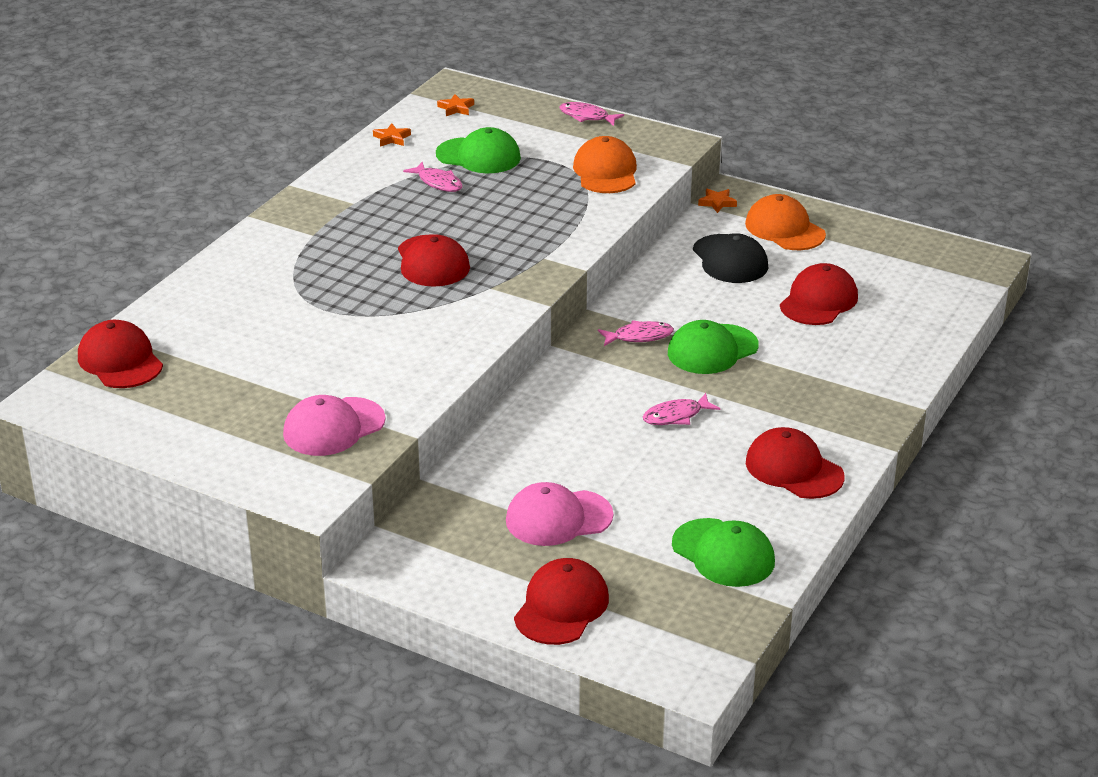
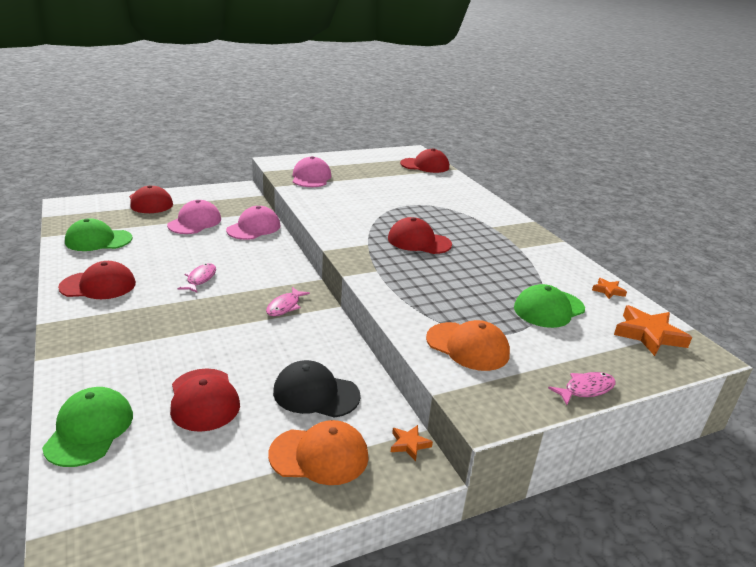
camera: 125 degrees right, 5 degrees down
pink fish [403,162,462,192] -> none
orange star [437,94,474,116] -> orange star [614,305,692,356], size x1.95
green cap [668,320,759,374] -> green cap moved to [42,387,133,467]
none -> pink cap [226,206,281,240]

